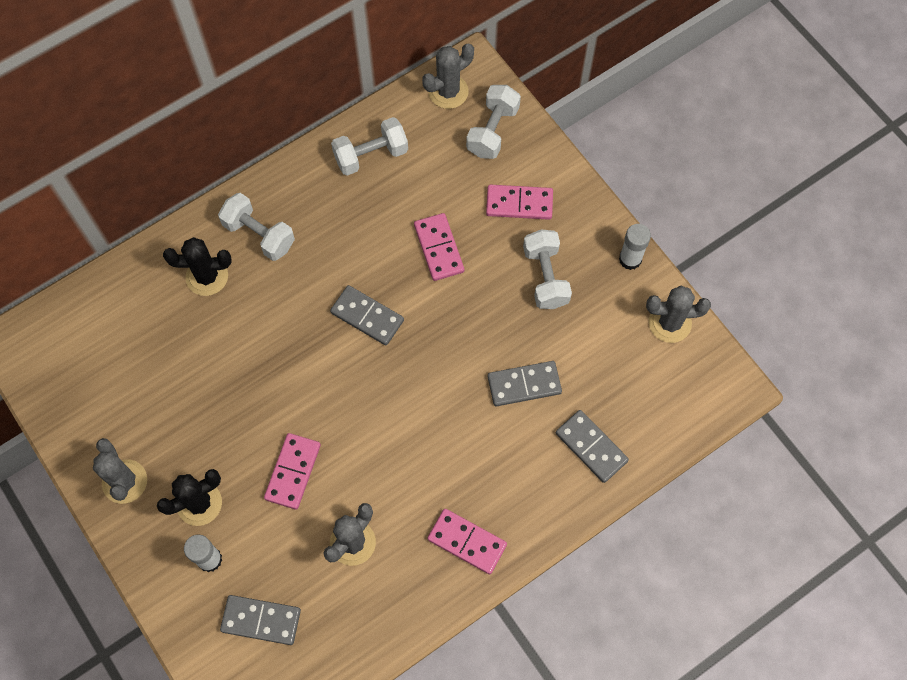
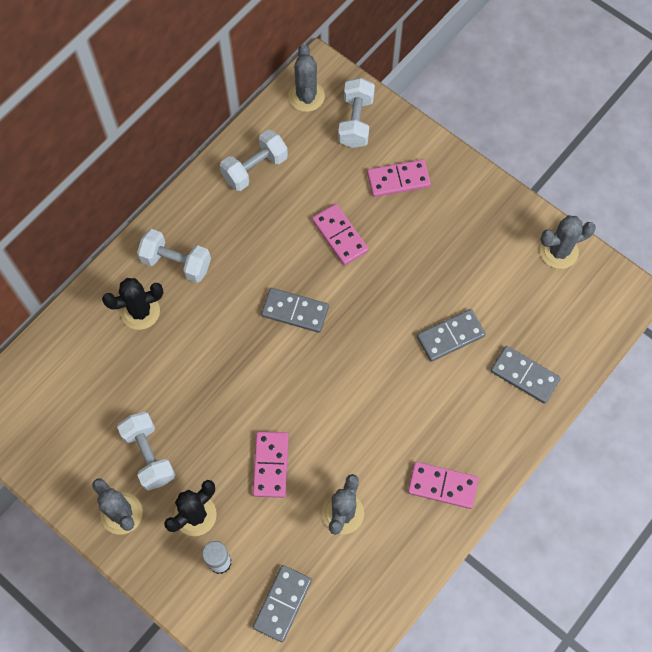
camera: 15 degrees left, 0 degrees up
grey domino [220,595,301,645] -> grey domino turned 60 degrees counterclockwise [253,565,312,642]
grey cactus [422,43,474,109] -> grey cactus turned 45 degrees counterclockwise [288,44,325,112]
white dumbbell [523,229,572,309] -> white dumbbell moved to [117,412,175,491]
white glue stick [619,224,651,270] -> none

